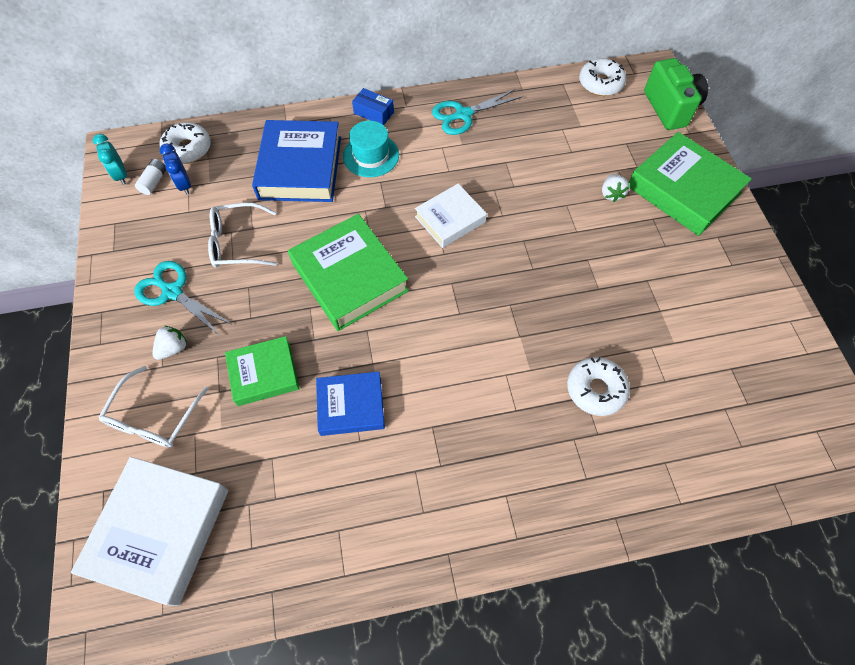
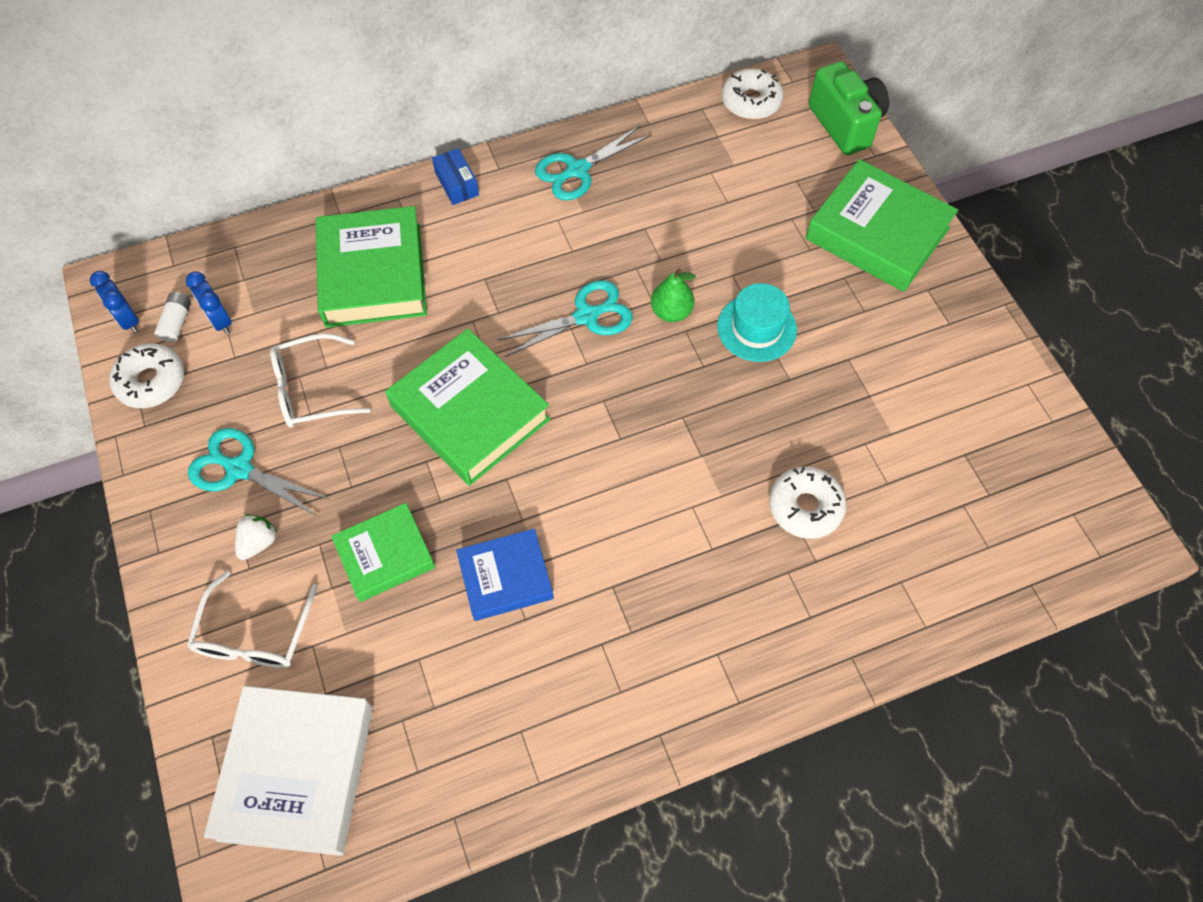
camera: 10 degrees left, 0 degrees up
turquoise clock [93,134,127,185] -> blue clock [90,271,139,333]
white donut [160,122,211,164] -> white donut moved to [109,343,184,408]
blue book [252,120,341,202] -> green book [316,206,427,328]
turquoise hat [343,121,399,177] -> turquoise hat moved to [717,283,797,362]
blue box [352,88,394,125] -> blue box turned 45 degrees clockwise [432,148,479,205]
white book [415,183,487,248] -> turquoise scissors [497,280,633,357]
white strawberry [602,174,629,202] -> none
none -> green pear [651,268,696,322]

